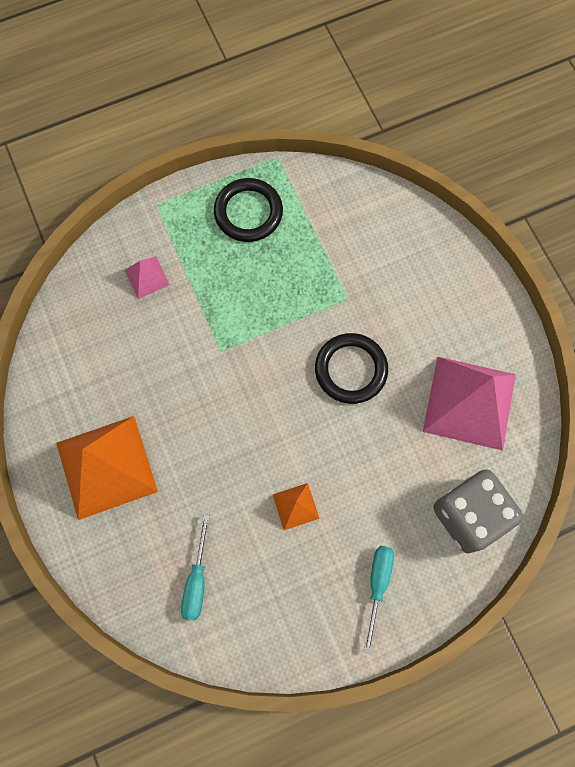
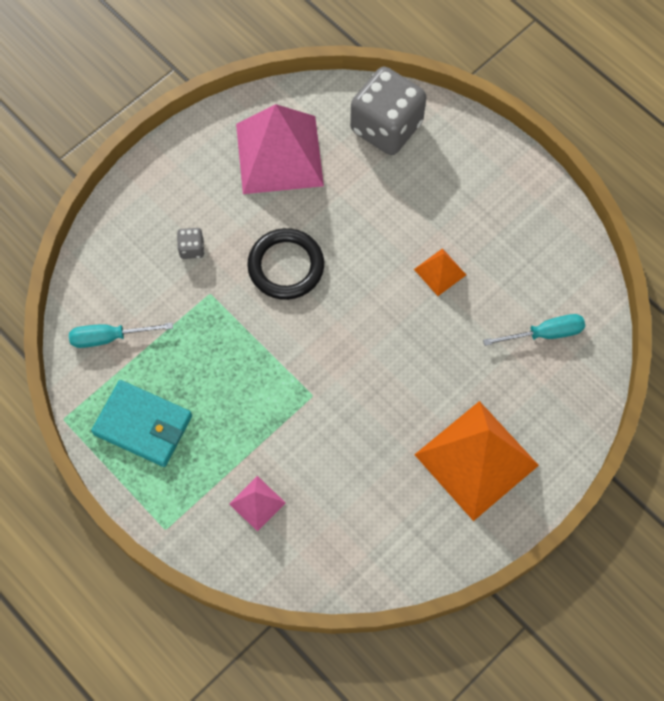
camera: 110 degrees left, 5 degrees down
black ring [214,178,283,242] -> turquoise wallet [91,380,192,467]
turquoise screwdriver [364,546,394,654] -> turquoise screwdriver moved to [69,323,173,348]
none -> grey dice [177,228,204,259]

